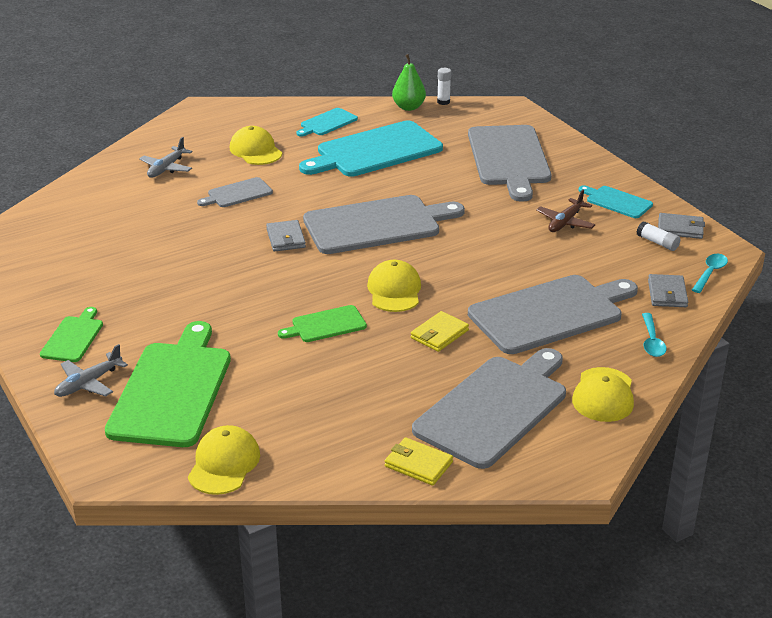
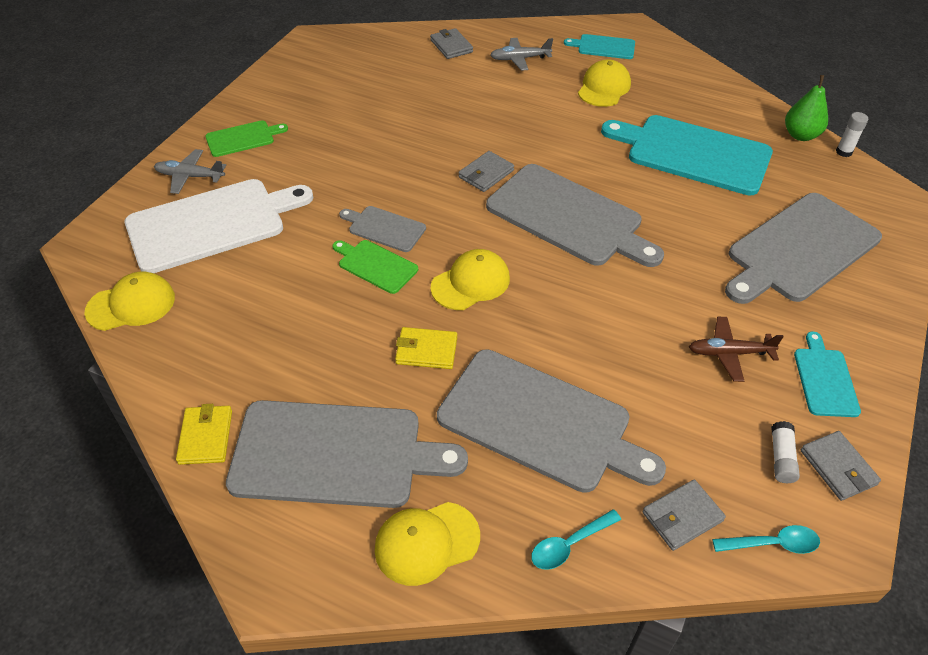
camera: 55 degrees right, 15 degrees up
green cutting board [105,321,231,447] -> white cutting board [125,179,313,273]
grey cutting board [197,177,273,207] -> grey cutting board moved to [339,206,426,252]
turquoise cutting board [296,108,358,137] -> turquoise cutting board moved to [564,34,635,59]
none -> grey wallet [430,28,473,59]

